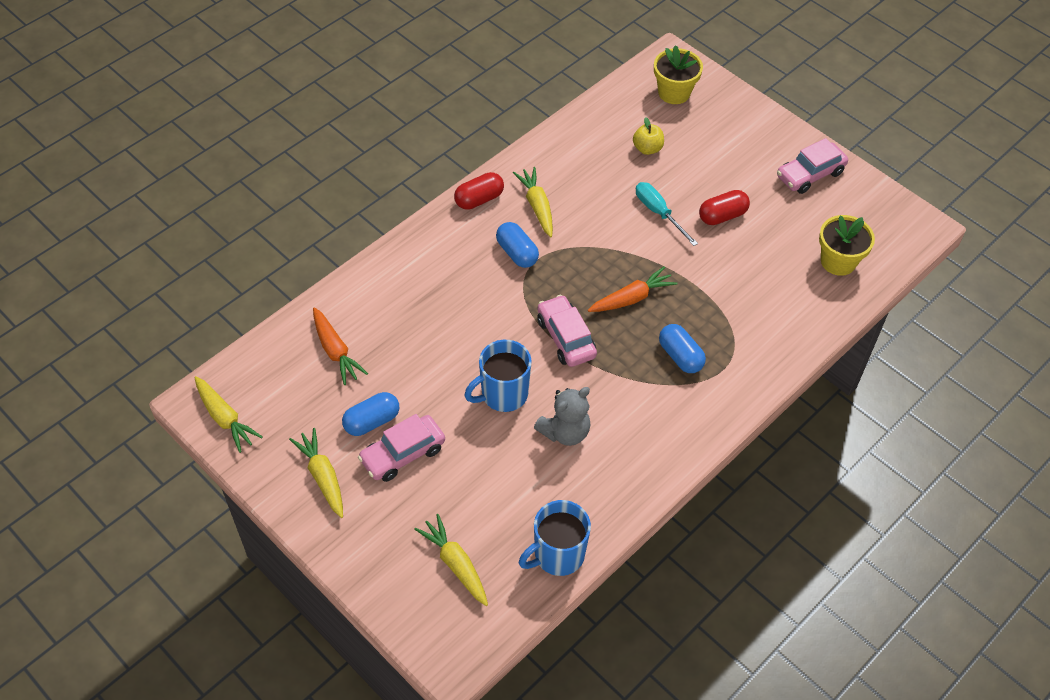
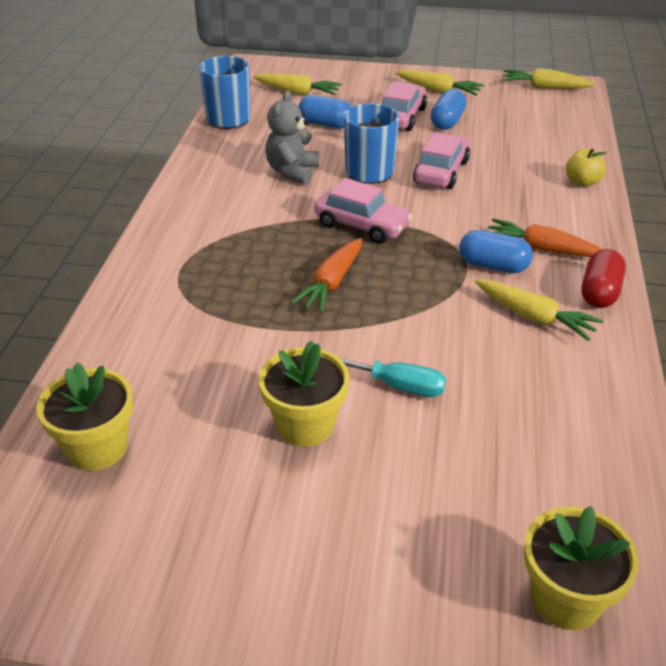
camera: 145 degrees right, 15 degrees down
orange carrot [313,307,368,385] -> orange carrot moved to [488,218,603,257]
yellow apple [633,117,664,155] -> yellow apple moved to [566,149,606,187]
blue capsule [659,324,706,373] -> blue capsule moved to [298,95,351,128]
red capsule [699,190,750,225] -> yellow flower pot [259,340,349,447]
pink car [777,138,848,194] -> pink car moved to [413,133,470,189]

